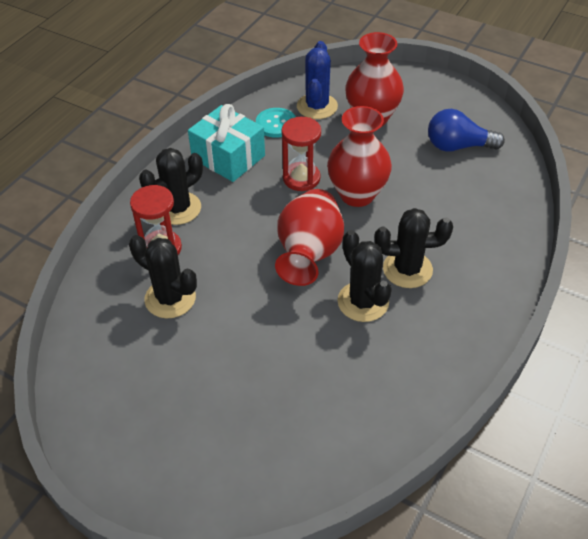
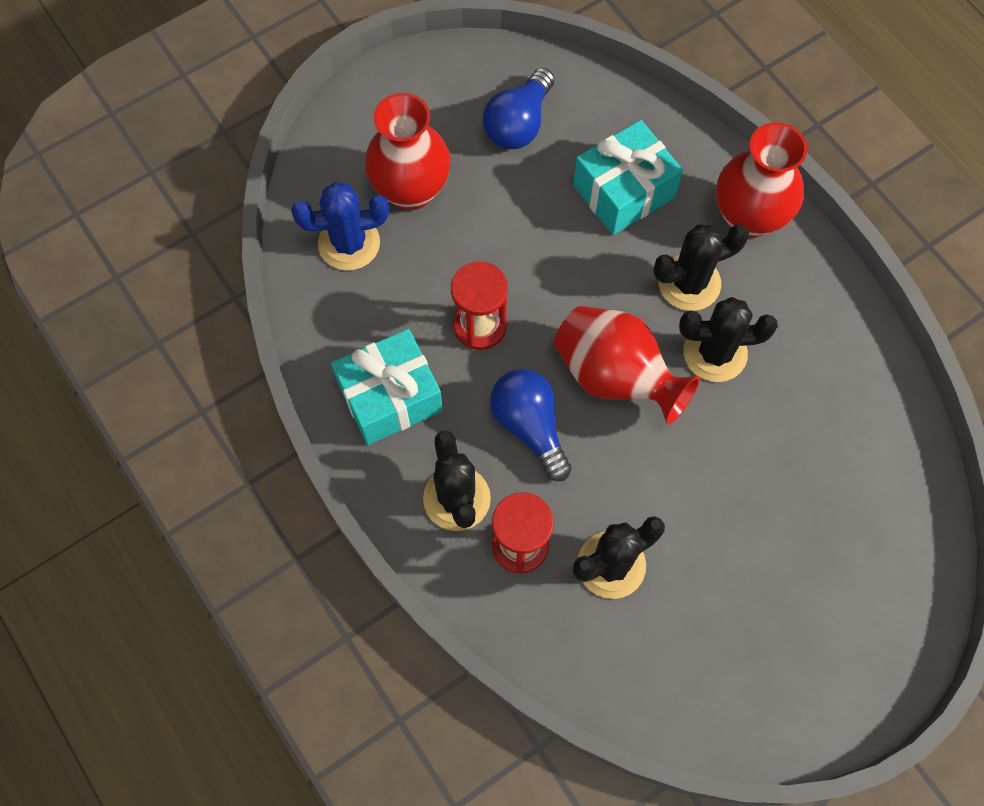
camera: 65 degrees left, 20 degrees up
turquoise button [256,108,296,138] -> none
blue cactus [297,41,338,119] -> blue cactus turned 45 degrees counterclockwise [291,182,389,271]
red vase [327,106,392,207] -> red vase moved to [716,122,807,238]
black cactus [375,208,453,288] -> black cactus turned 45 degrees clockwise [653,224,749,311]
none -> blue light bulb [490,369,572,481]
none -> turquoise gift [573,120,683,235]

